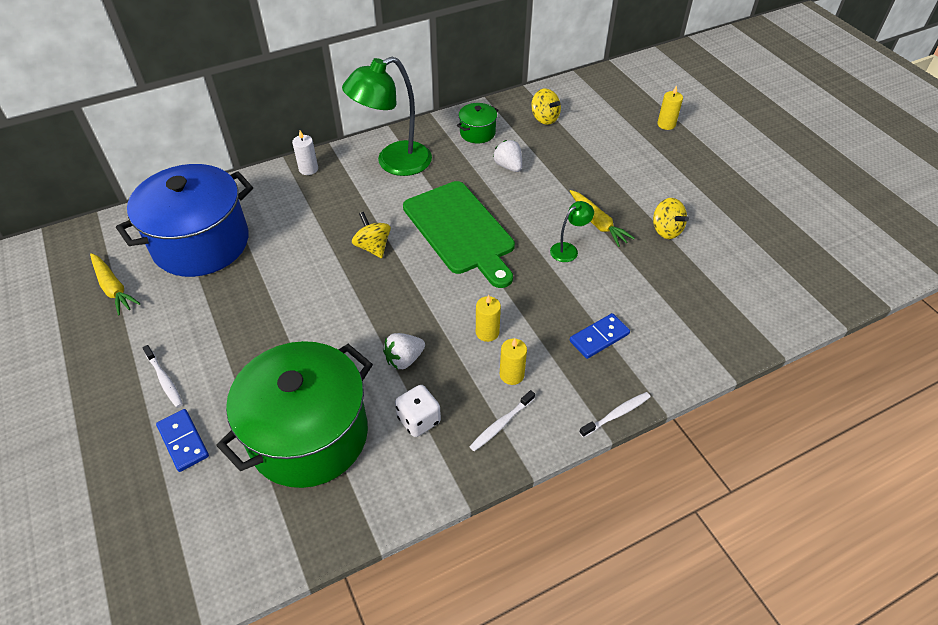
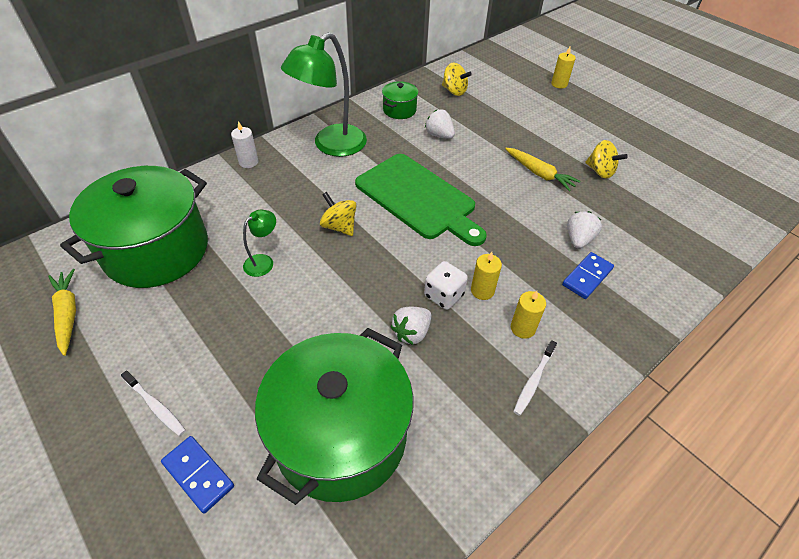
camera: 15 degrees left, 0 degrees up
yellow carrot [90,253,141,315] -> yellow carrot turned 150 degrees counterclockwise [48,269,76,356]
blue pot [116,164,253,277] -> green pot [60,166,208,288]
white dice [395,385,441,437] -> white dice moved to [424,261,468,310]
green lamp [550,201,594,262] -> green lamp moved to [243,210,276,277]
white toothbrush [579,392,650,438] -> none
none -> white strawberry [567,211,602,249]

